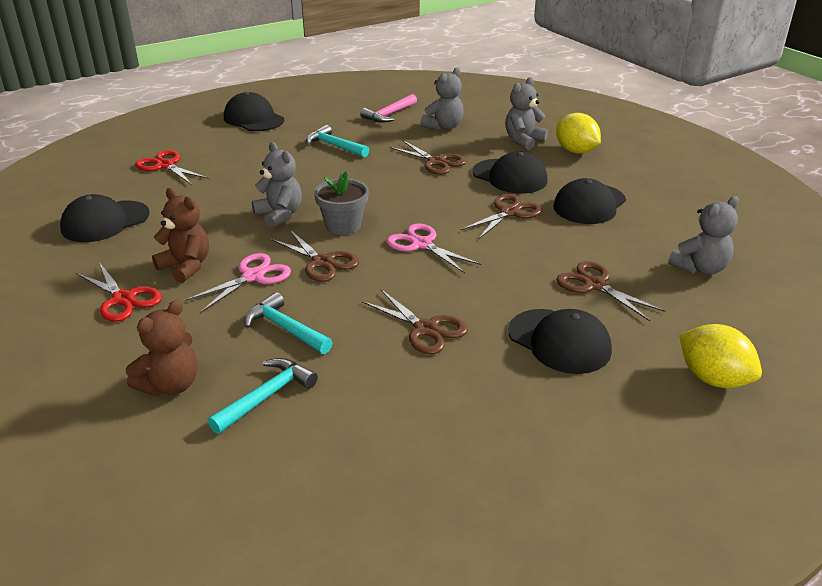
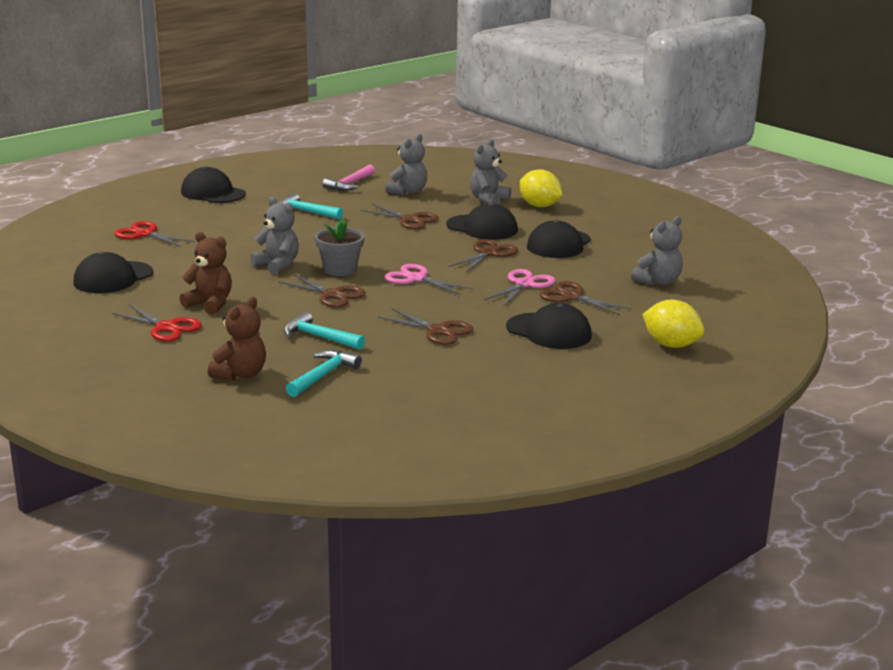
camera: 10 degrees left, 10 degrees down
pink scissors [185,253,291,312] -> pink scissors moved to [484,269,556,307]

